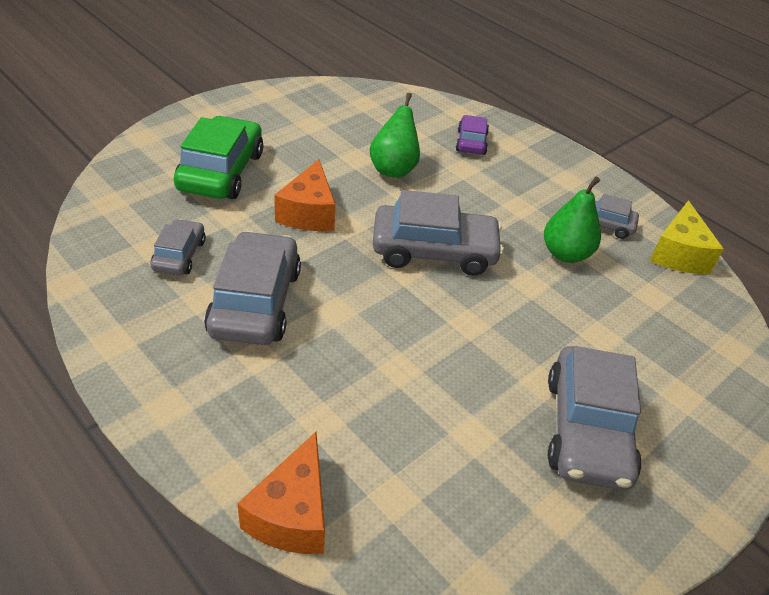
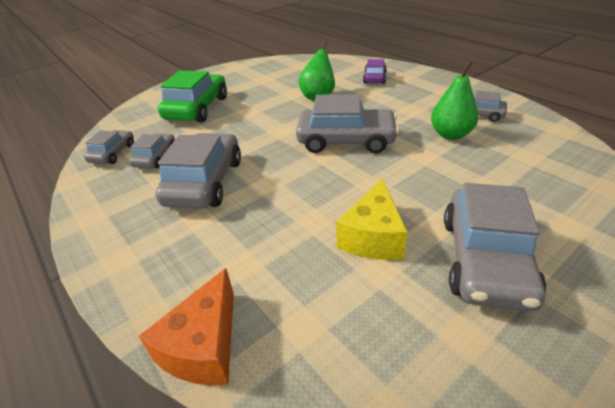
camera: 10 degrees right, 5 degrees down
orange cheese [274,159,336,231] -> none
yellow cheese [650,201,724,274] -> yellow cheese moved to [336,178,408,260]
none -> grey car [84,130,134,164]

